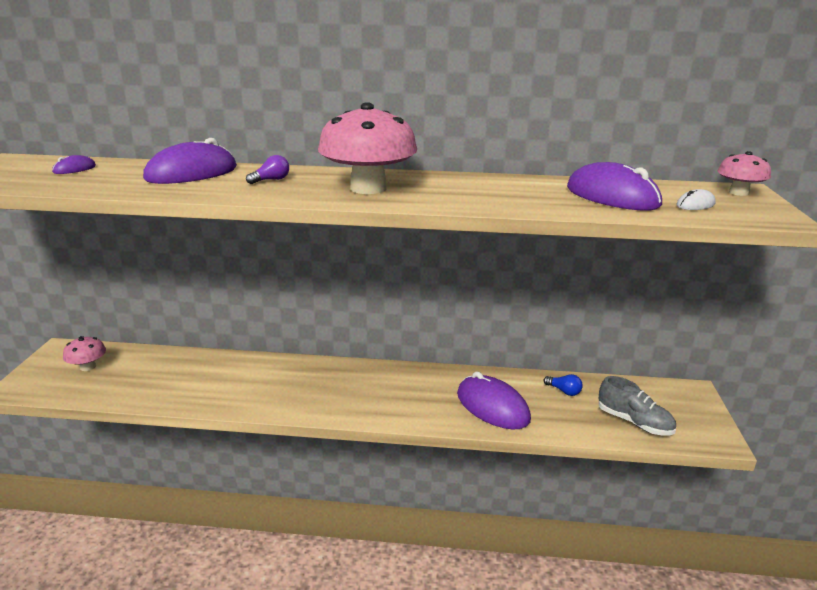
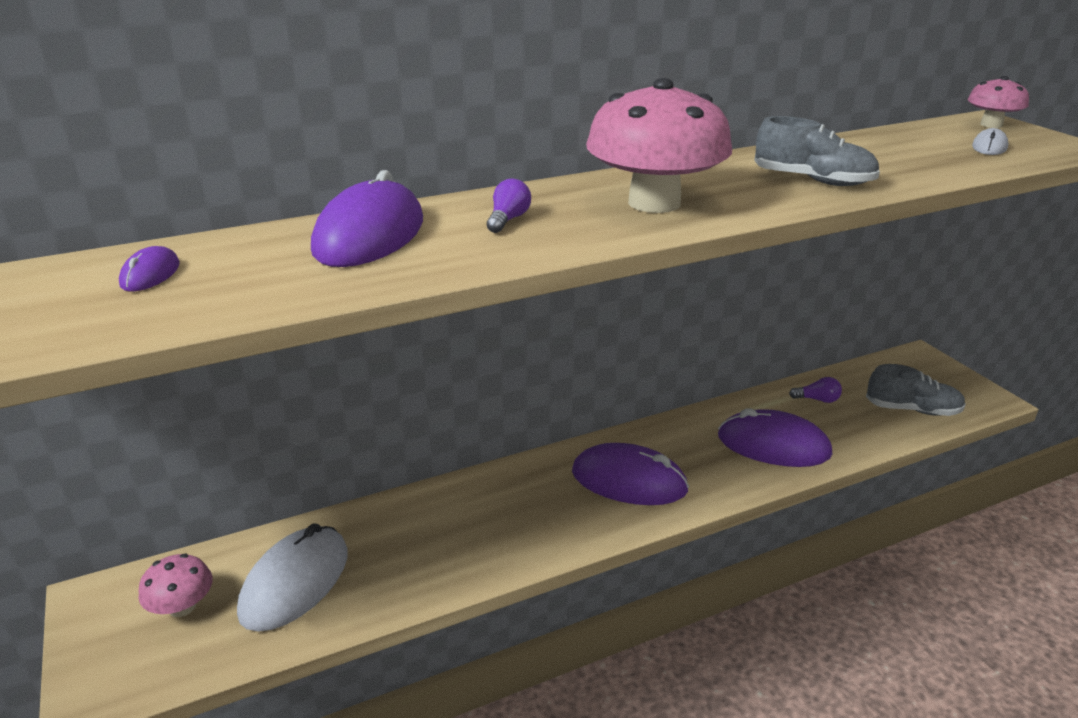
camera: 30 degrees left, 5 degrees up
blue light bulb [544,374,583,396] -> purple light bulb [789,377,842,403]
purple mouse [567,162,662,211] -> purple mouse moved to [572,443,689,505]
none -> white mouse [237,523,348,632]
none -> grey shoe [754,116,880,186]

